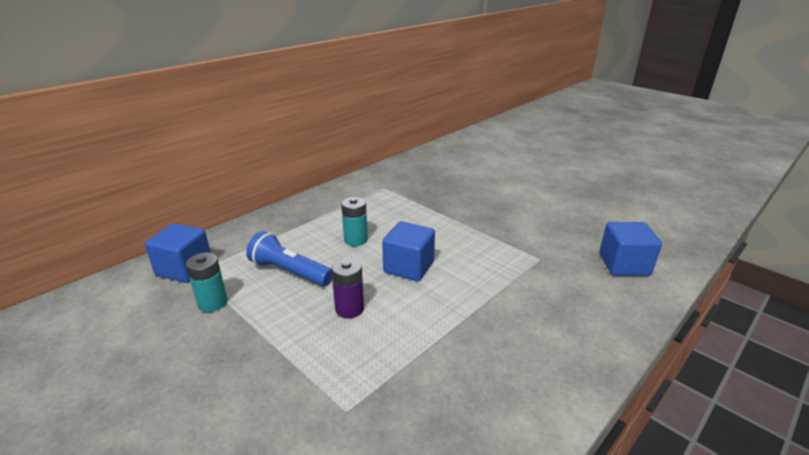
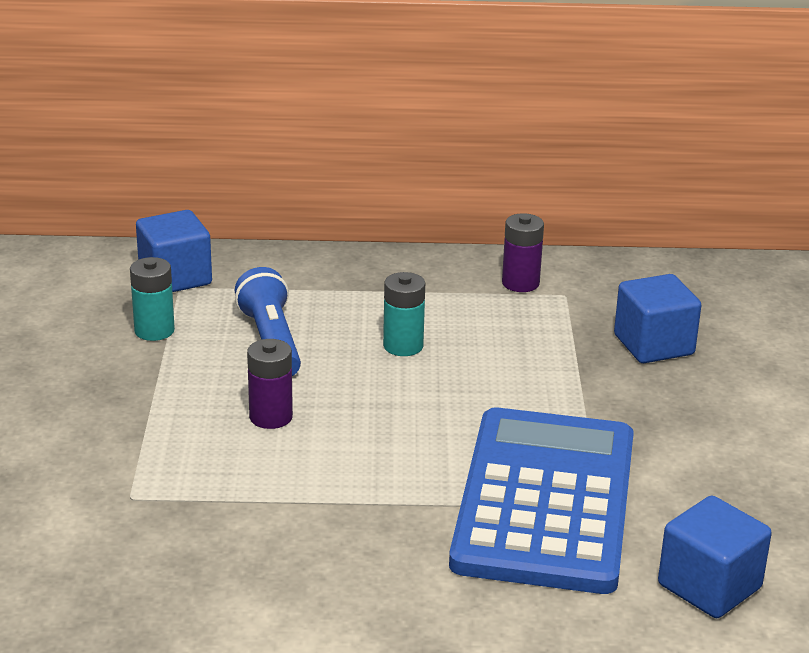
camera: 45 degrees right, 0 degrees up
blue cube [382,221,435,281] -> blue cube moved to [614,274,701,363]
none -> blue calculator [449,407,634,594]
none -> purple battery [502,213,544,292]

